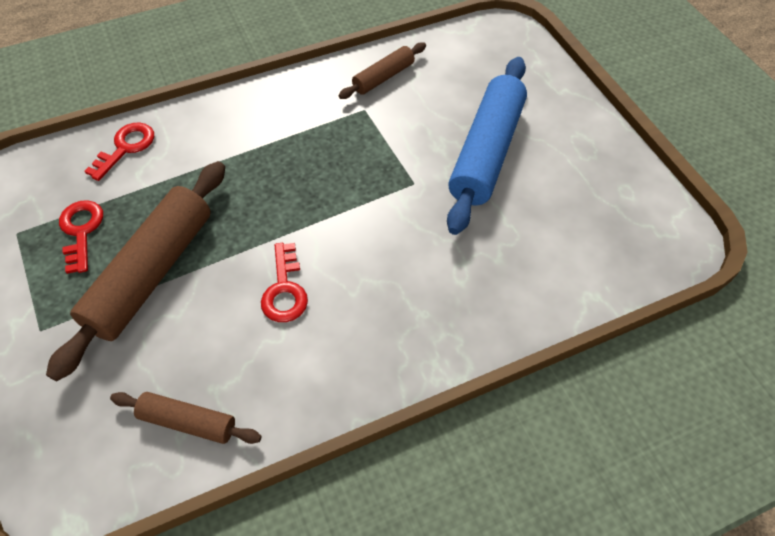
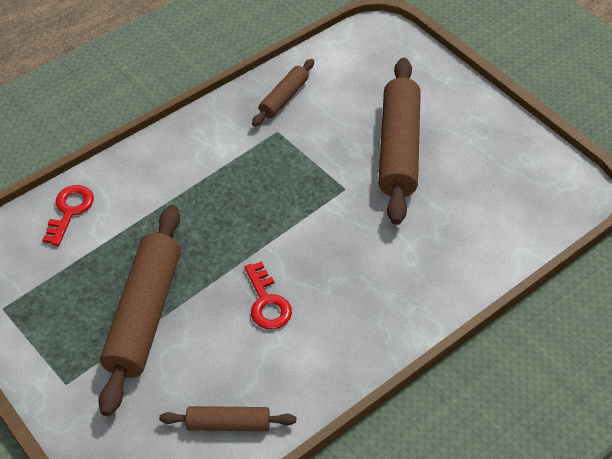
camera: 15 degrees left, 5 degrees down
red key [59,200,103,274] -> none
blue rolling pin [447,57,527,235] -> brown rolling pin [378,58,421,225]

